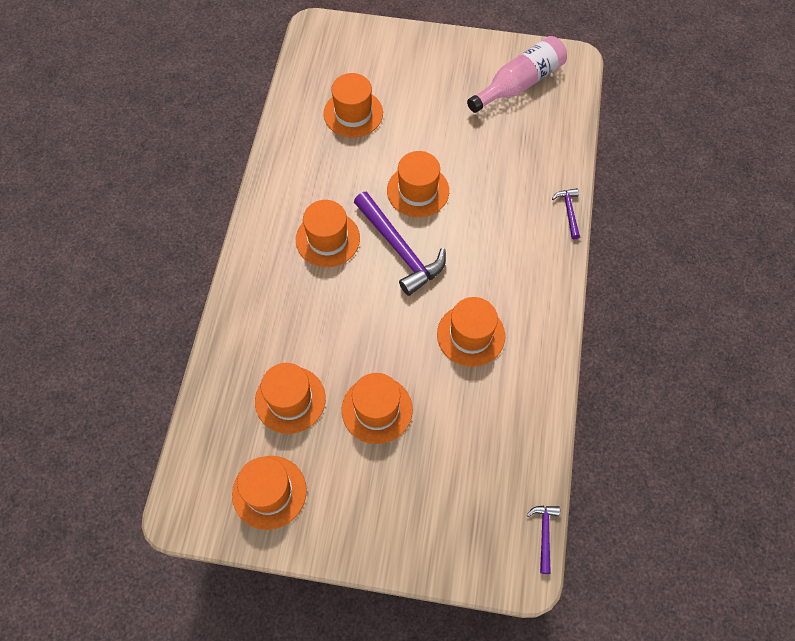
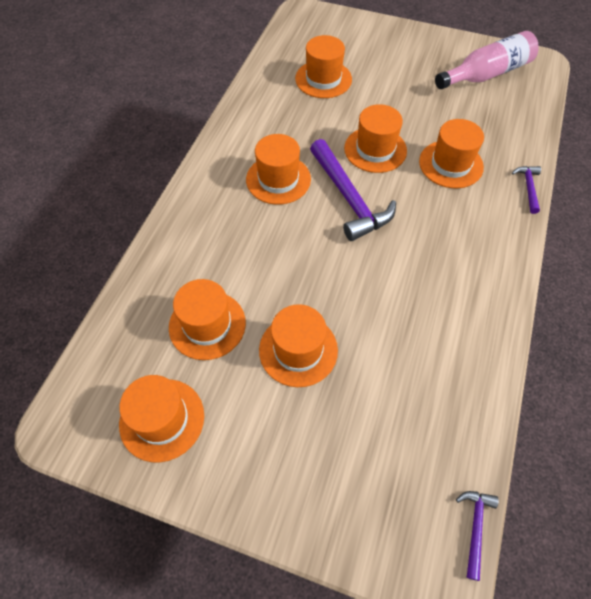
camera: 10 degrees right, 5 degrees down
orange hat [437,297,505,367] -> orange hat moved to [419,119,484,188]

